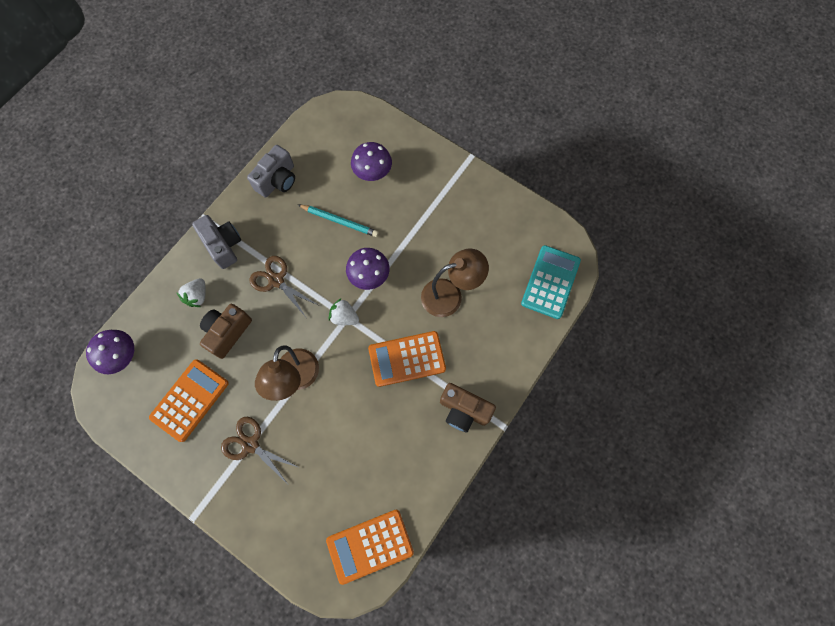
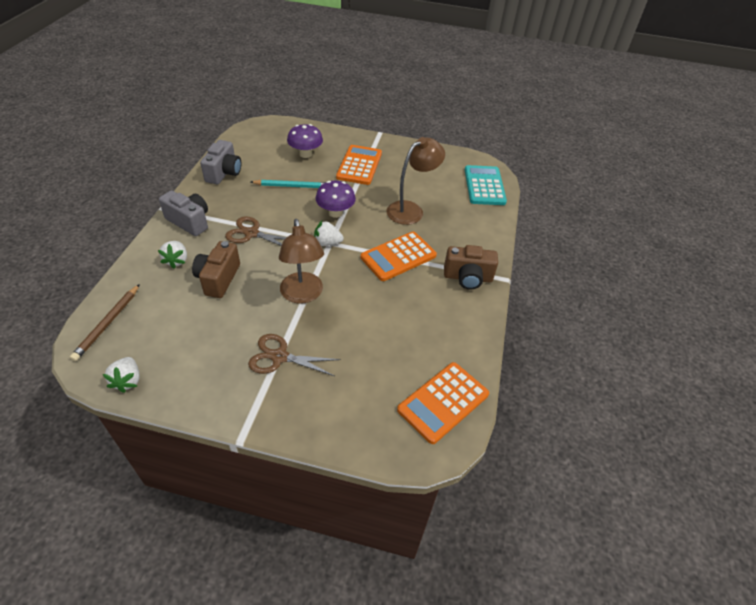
camera: 25 degrees left, 25 degrees down
purple mushroom [86,330,134,374] -> brown pencil [70,284,140,361]
orange calculator [149,359,229,442] -> orange calculator moved to [336,145,382,185]
none -> white strawberry [103,357,140,393]

